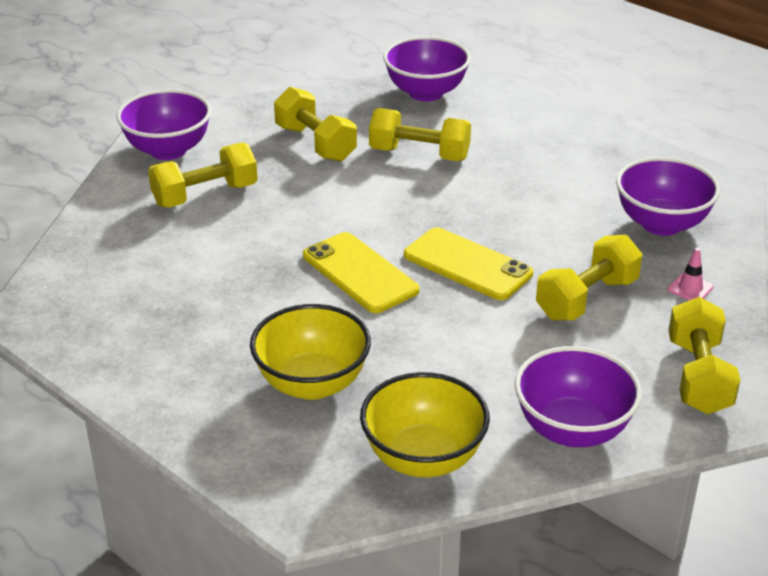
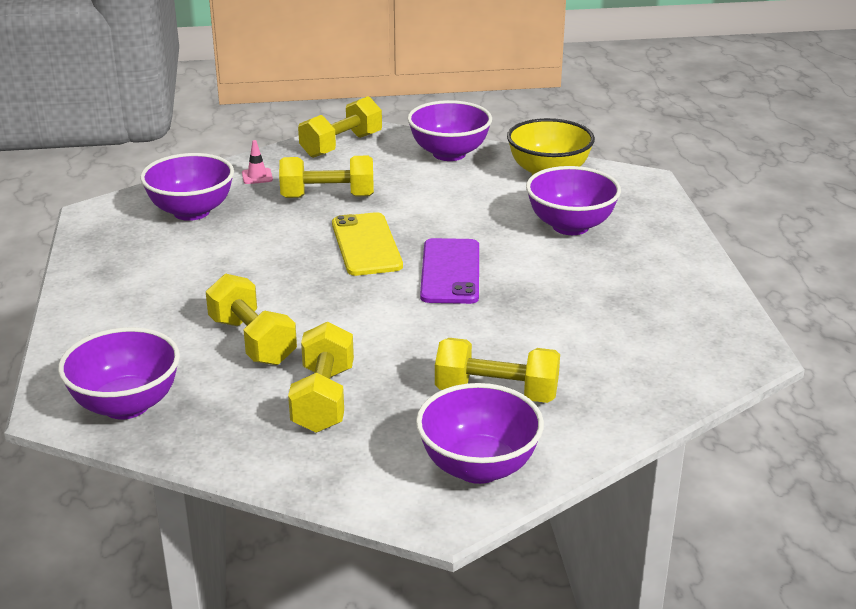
camera: 140 degrees left, 5 degrees down
yellow bowl [250,304,371,400] -> purple bowl [526,166,621,235]
yellow phone [303,232,419,313] -> purple phone [420,238,479,304]

